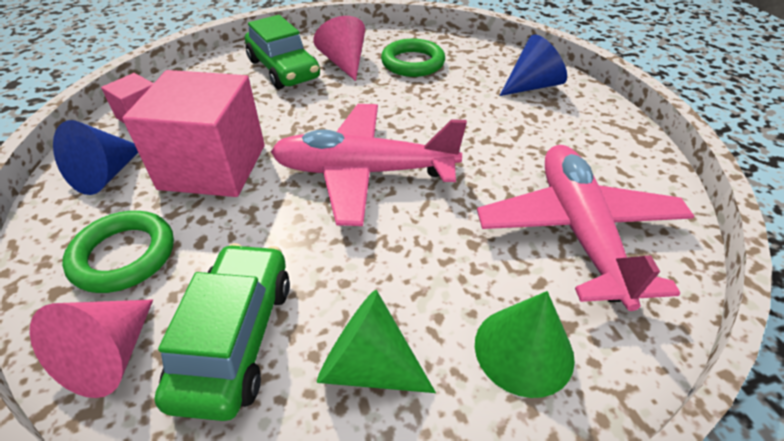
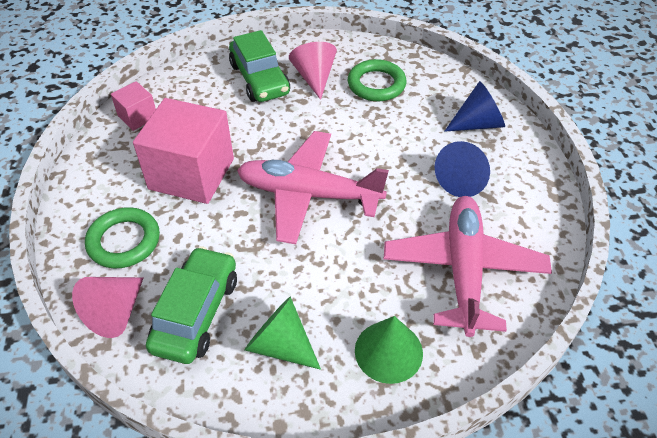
camera: 10 degrees right, 5 degrees up
blue cone [53,120,138,195] -> blue cone moved to [435,141,490,197]

